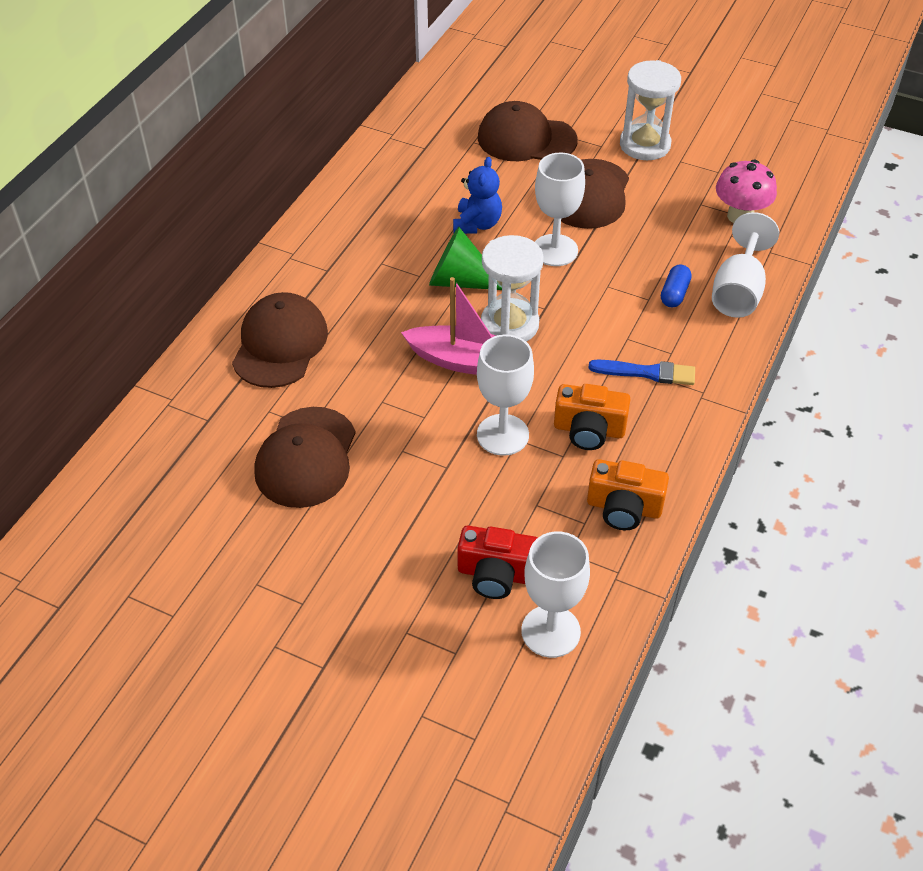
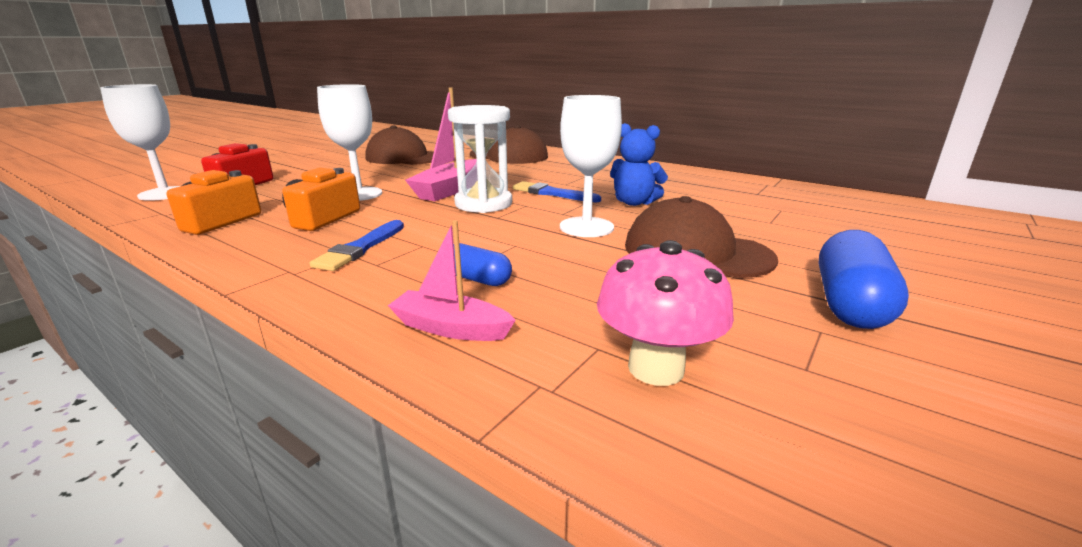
camera: 100 degrees right, 25 degrees down
green cone [429,227,502,290] -> blue brush [513,181,601,203]
brown cap [478,101,577,161] -> none
white hourglass [620,60,681,160] -> blue capsule [819,230,909,329]
white goblet [712,212,779,318] -> pink boat [388,220,516,341]

